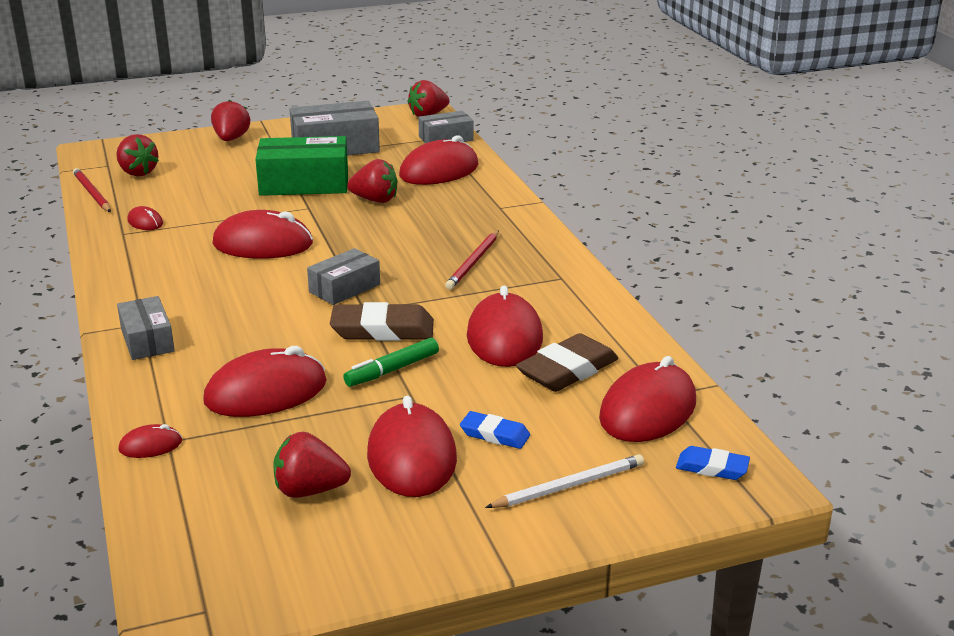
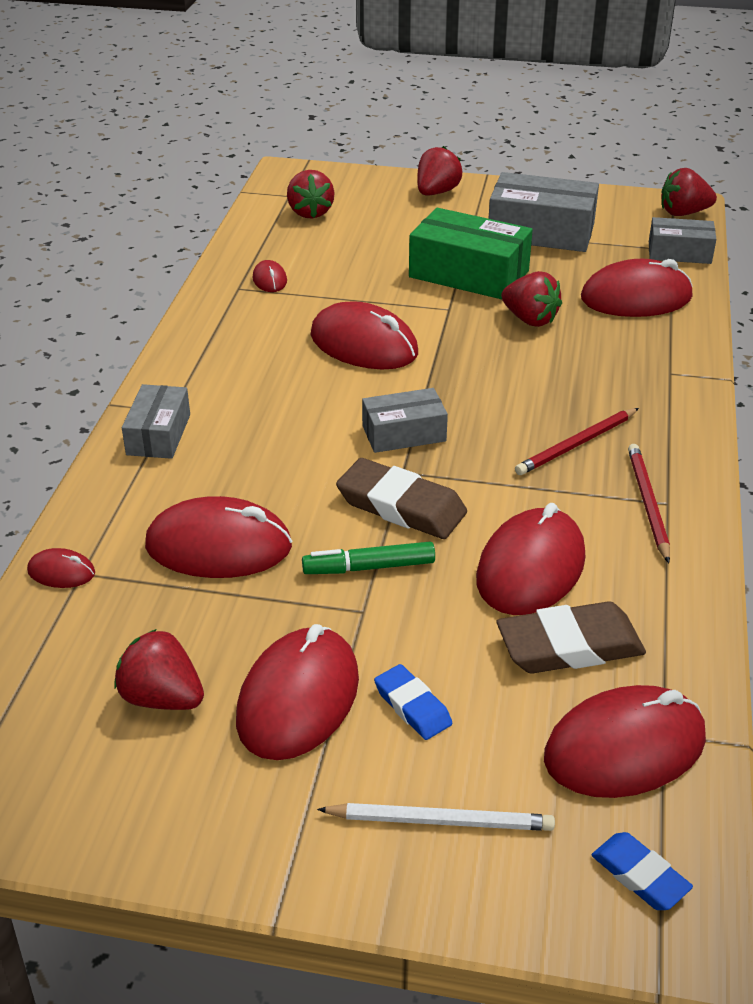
camera: 30 degrees right, 10 degrees up
red pencil [73,168,111,212] -> red pencil moved to [628,444,670,563]

